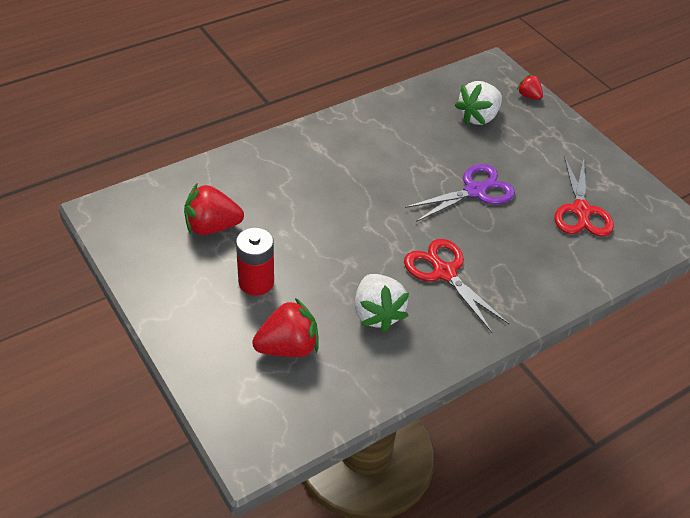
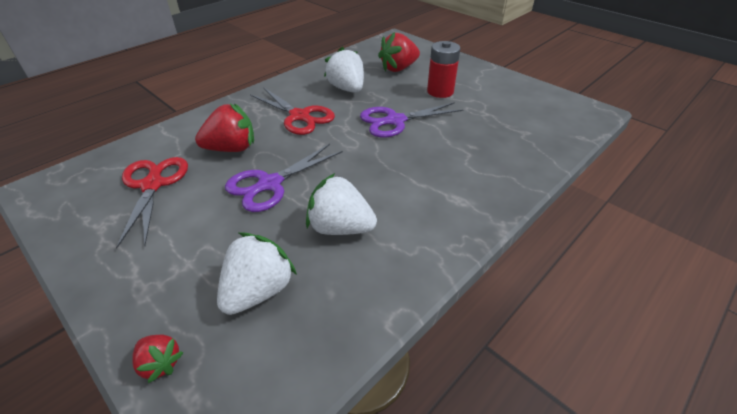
camera: 170 degrees right, 5 degrees down
red strawberry [184,184,244,235] -> red strawberry moved to [195,103,254,152]
none -> white strawberry [306,173,377,235]
none -> purple scissors [360,102,463,138]

